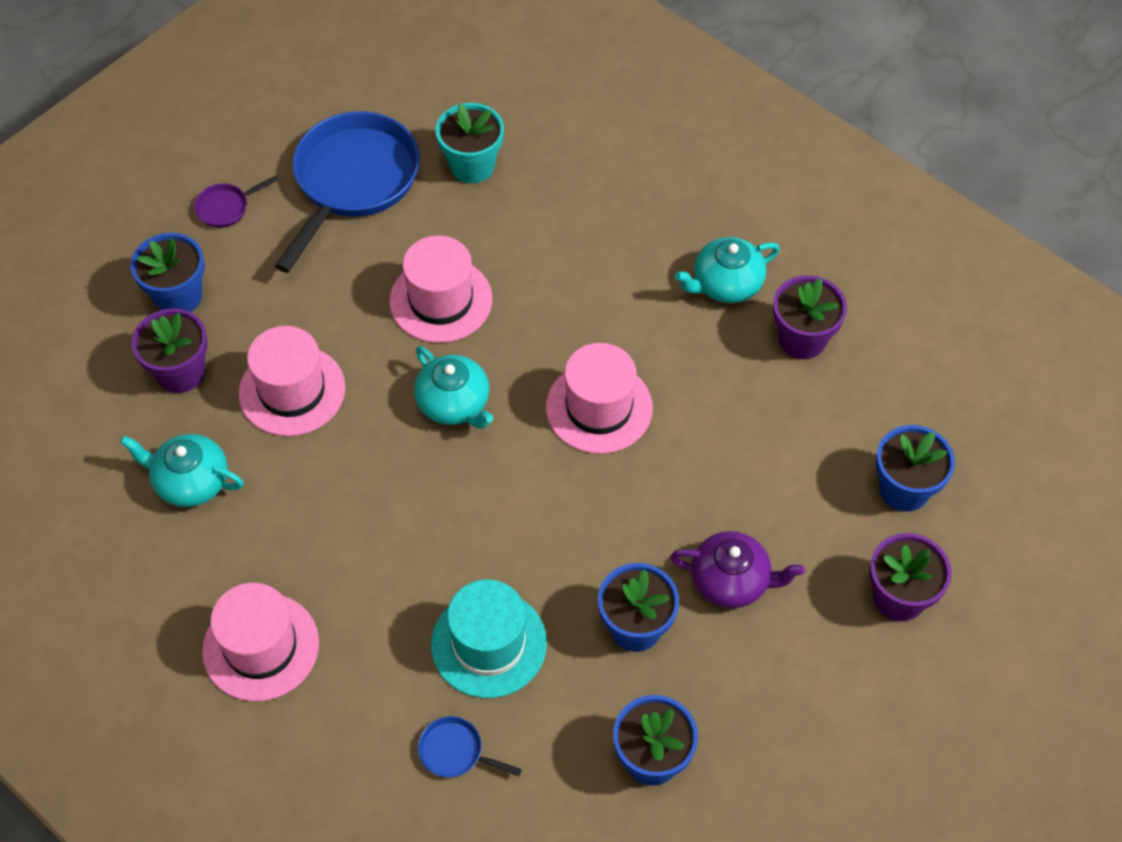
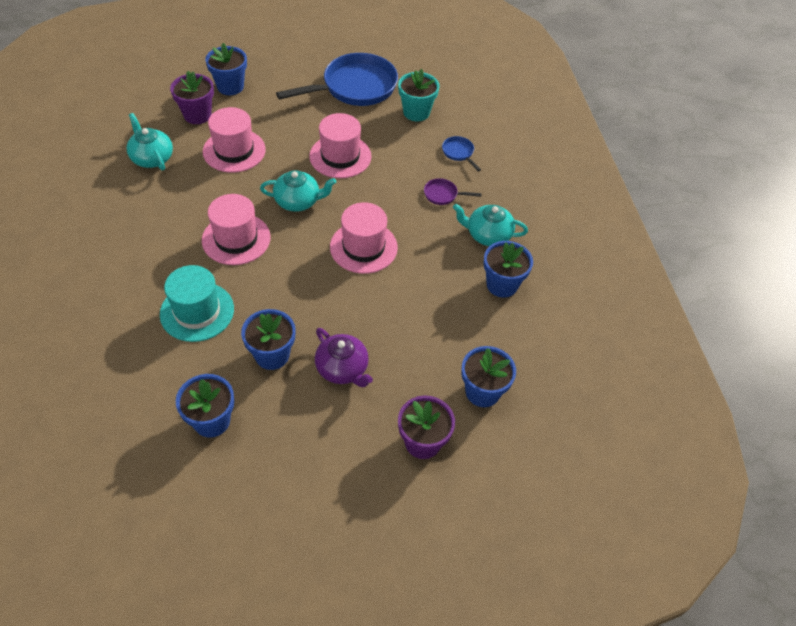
camera: 35 degrees right, 5 degrees down
purple pan [194,175,279,228] -> purple pan moved to [424,178,482,205]
pink hat [202,583,319,701] -> pink hat moved to [202,194,271,265]
turquoise teapot [414,346,493,429] -> turquoise teapot turned 90 degrees counterclockwise [260,170,336,212]
blue pan [418,716,522,778] -> blue pan moved to [442,136,481,171]
purple flower pot [773,275,847,359] -> blue flower pot [483,241,533,298]

